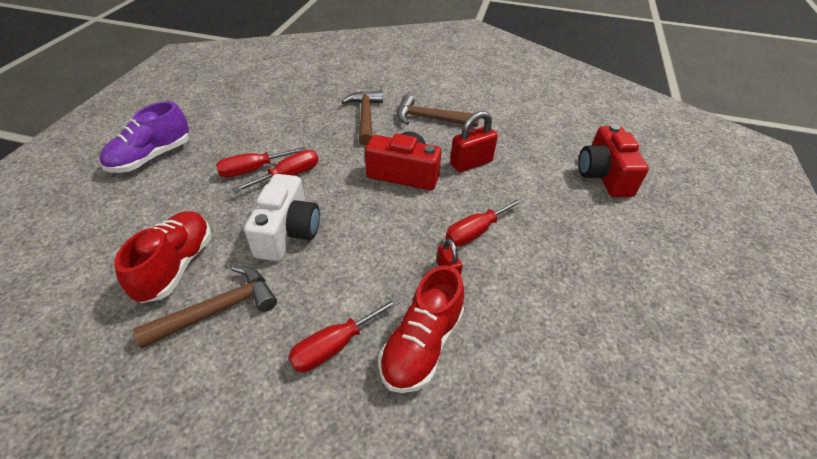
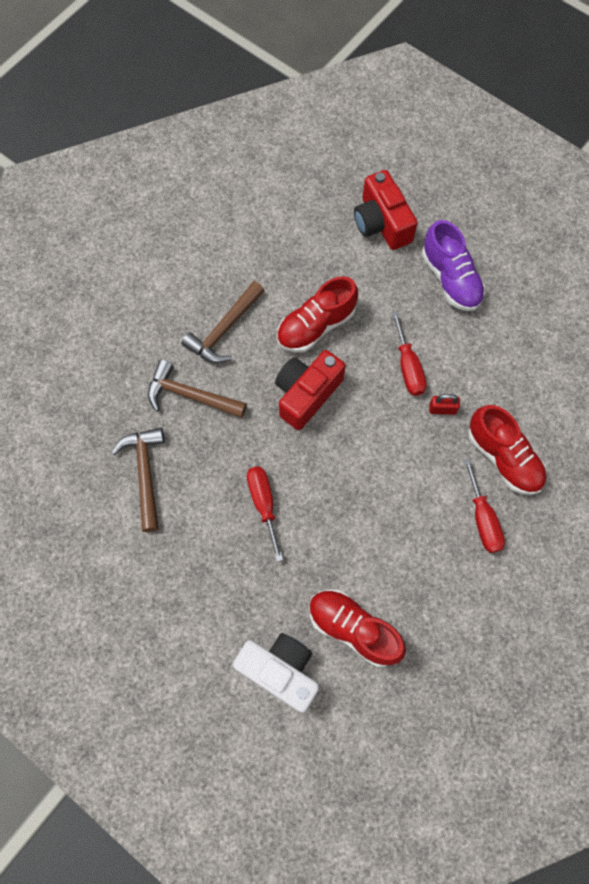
camera: 65 degrees left, 25 degrees up
purple shoe [100,101,189,173] -> purple shoe moved to [422,220,486,311]
brown hammer [133,266,277,348] -> brown hammer moved to [111,428,164,532]
red screwdriver [216,147,306,177] -> none
white camera [244,174,320,261] -> white camera moved to [233,633,319,713]
red padlock [450,111,498,172] -> red shoe [277,276,358,353]
red camera [578,124,649,197] -> red camera turned 45 degrees clockwise [354,170,418,250]

